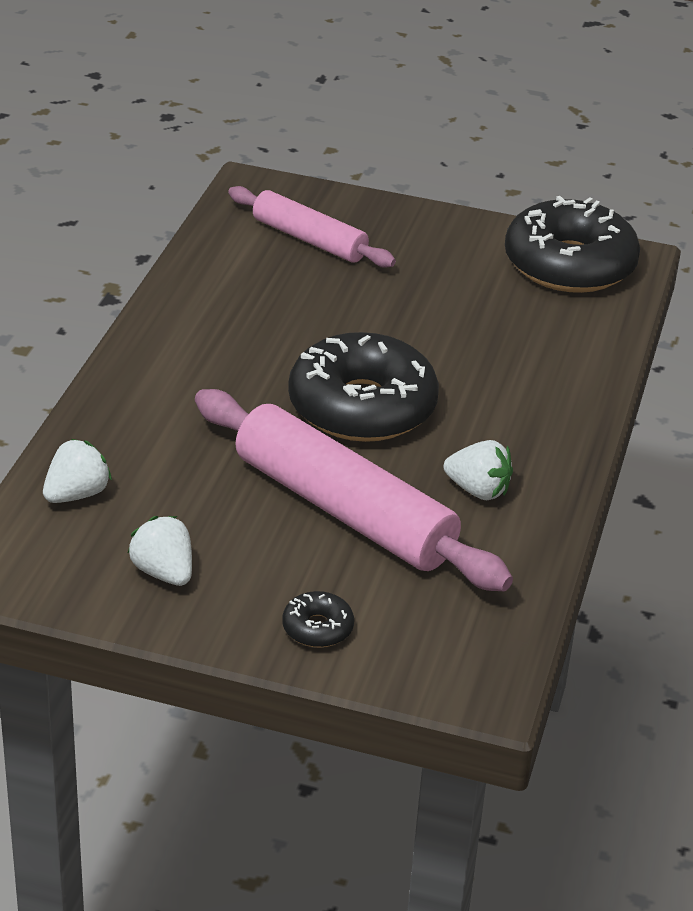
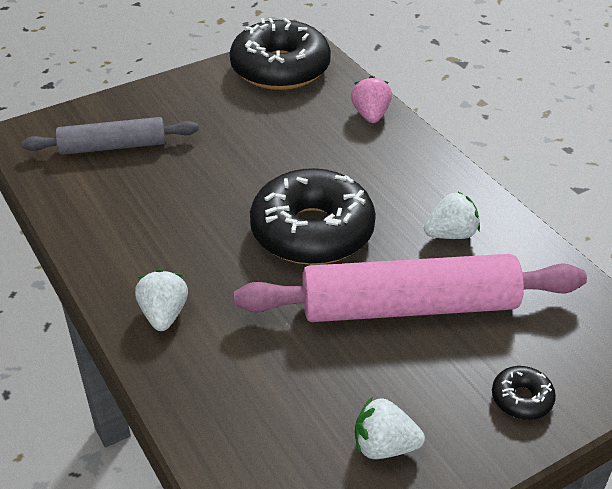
camera: 45 degrees left, 5 degrees up
white strawberry [43,439,112,503] -> white strawberry moved to [135,269,188,331]
pink rolling pin [228,186,396,268] -> grey rolling pin [22,117,198,155]
none -> pink strawberry [351,76,392,123]

